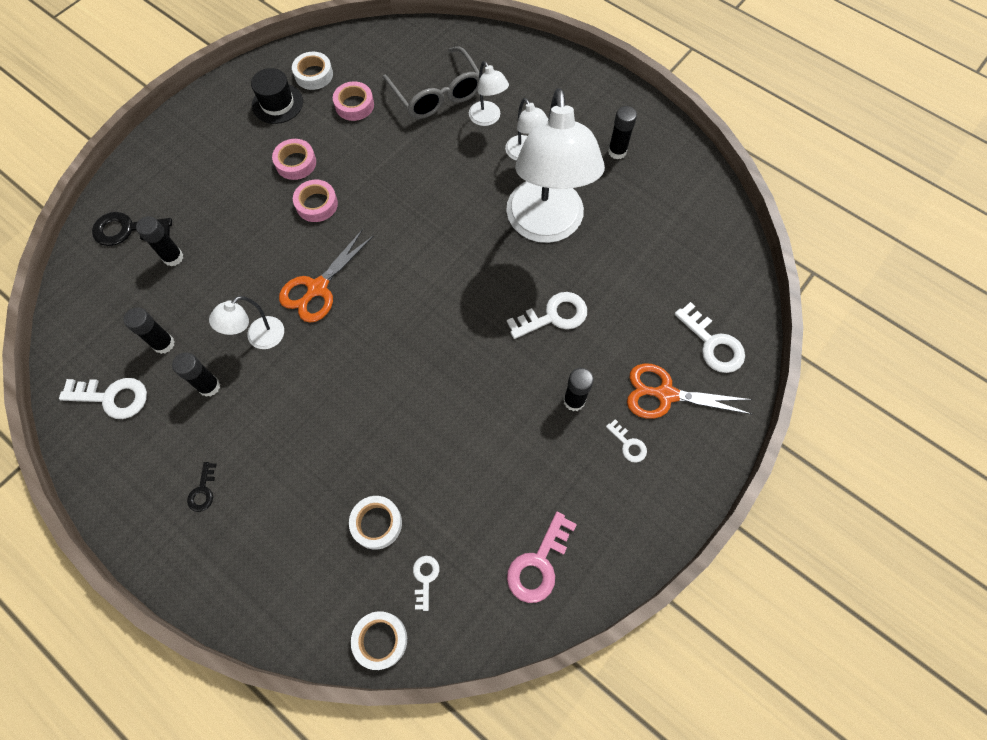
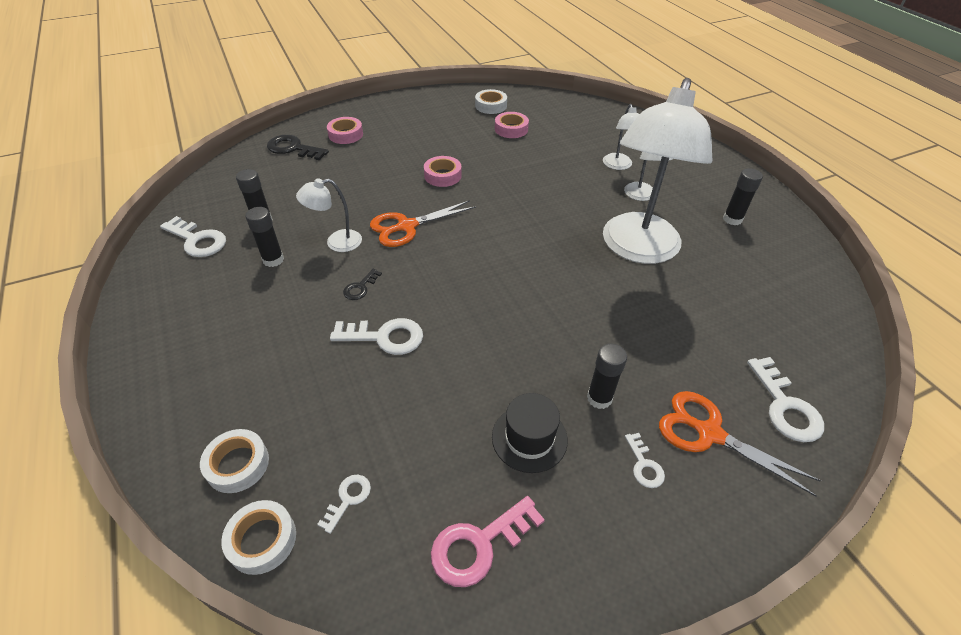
camera: 25 degrees right, 20 degrees down
black glue stick [136,216,183,266] -> none
black key [187,462,217,512] -> black key moved to [343,269,382,300]
black hat [251,68,303,124] -> black hat moved to [492,393,568,473]
pink tape [272,139,316,180] -> pink tape moved to [327,117,363,144]
white tape [349,496,402,550] -> white tape moved to [200,429,269,493]
grey glasses [383,47,479,119] -> none
white key [507,292,587,339] -> white key moved to [330,318,423,355]

